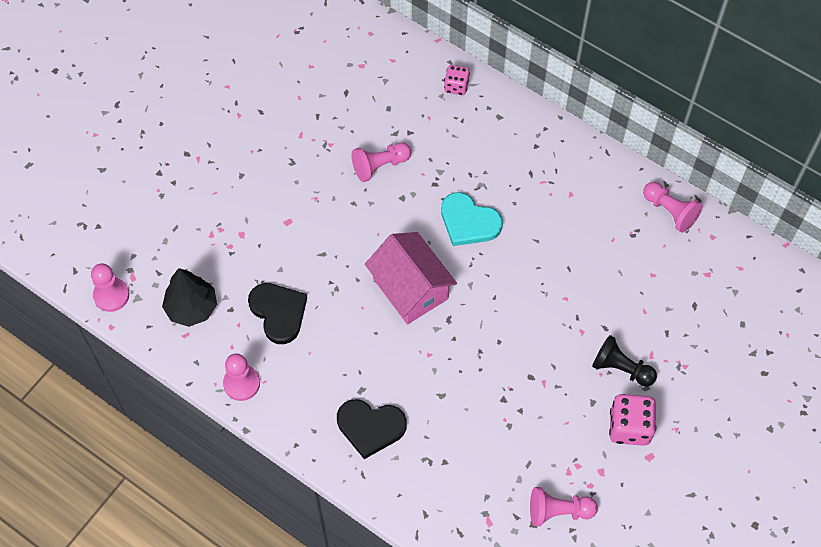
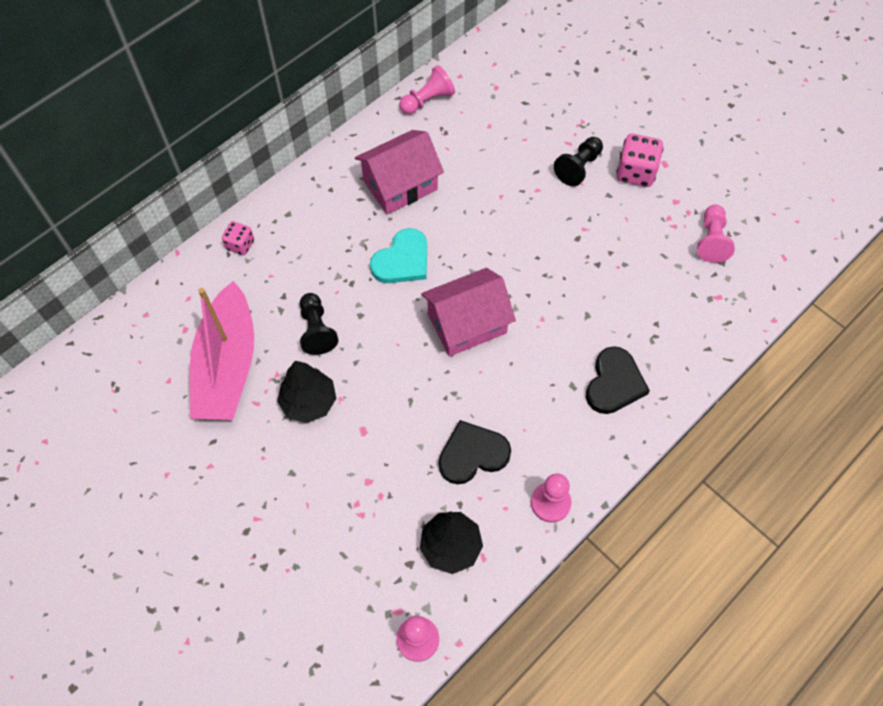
camera: 80 degrees left, 0 degrees up
pink pawn [351,142,411,182] -> black pawn [300,293,338,355]
none -> pink boat [190,281,254,420]
none -> black tree [277,361,336,423]
none -> pink house [355,130,444,214]

